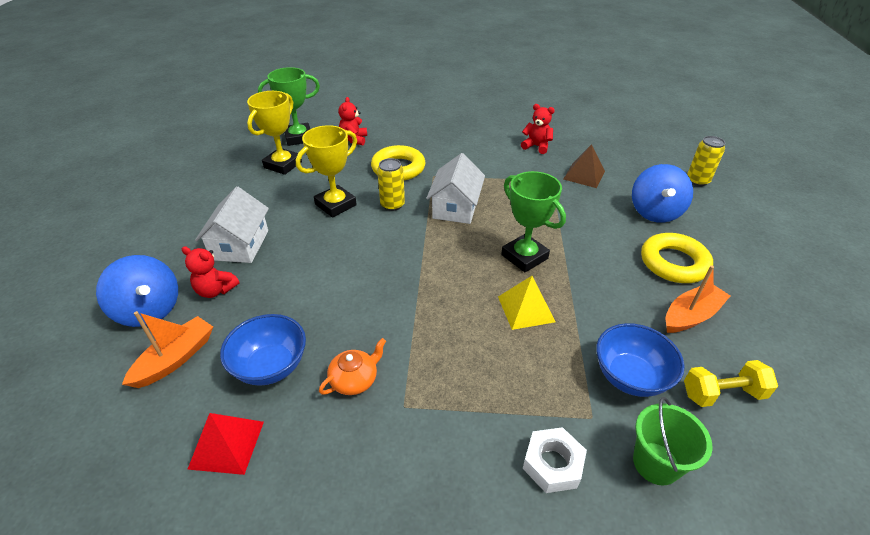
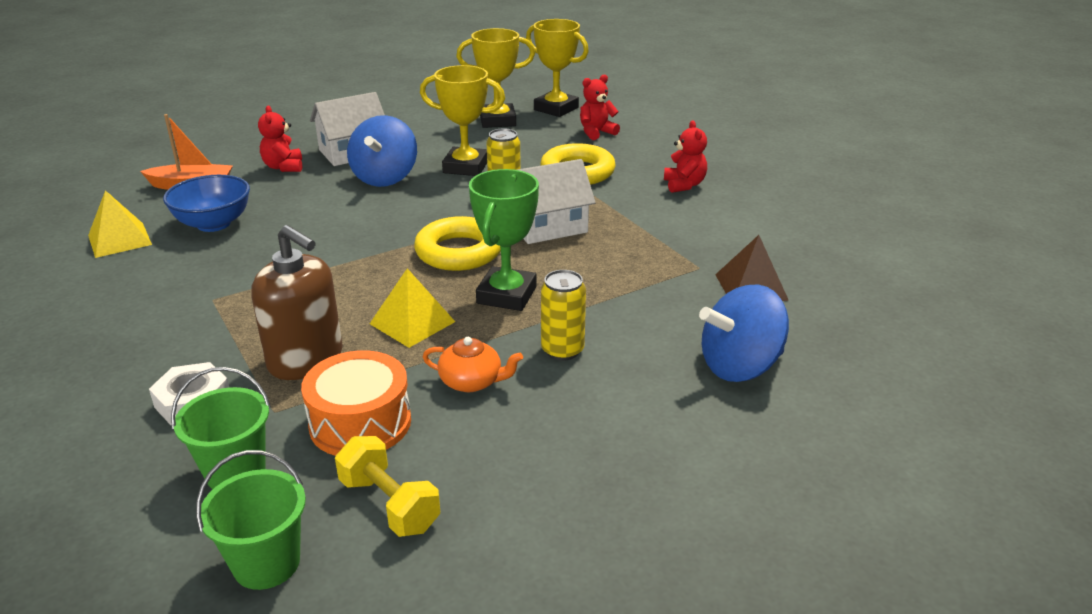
camera: 55 degrees right, 10 degrees down
blue spinning top [96,255,178,327] -> blue spinning top moved to [347,115,417,187]
red pyramid [187,413,264,475] -> yellow pyramid [88,190,152,258]
green trophy [258,67,320,146] -> yellow trophy [526,19,589,117]
orange teapot [319,338,386,395] -> orange teapot moved to [423,337,523,392]
red teddy bear [521,104,555,154] -> red teddy bear moved to [664,120,707,193]
blue bowl [596,323,685,397] -> orange drum [301,350,411,456]
yellow ring [641,233,713,283] -> yellow ring moved to [414,216,501,271]
orange boat [666,265,730,333] -> none
yellow can [687,136,725,186] -> yellow can moved to [541,270,586,361]
none -> green bucket [196,450,306,590]
none -> brown soap dispenser [251,225,343,380]

